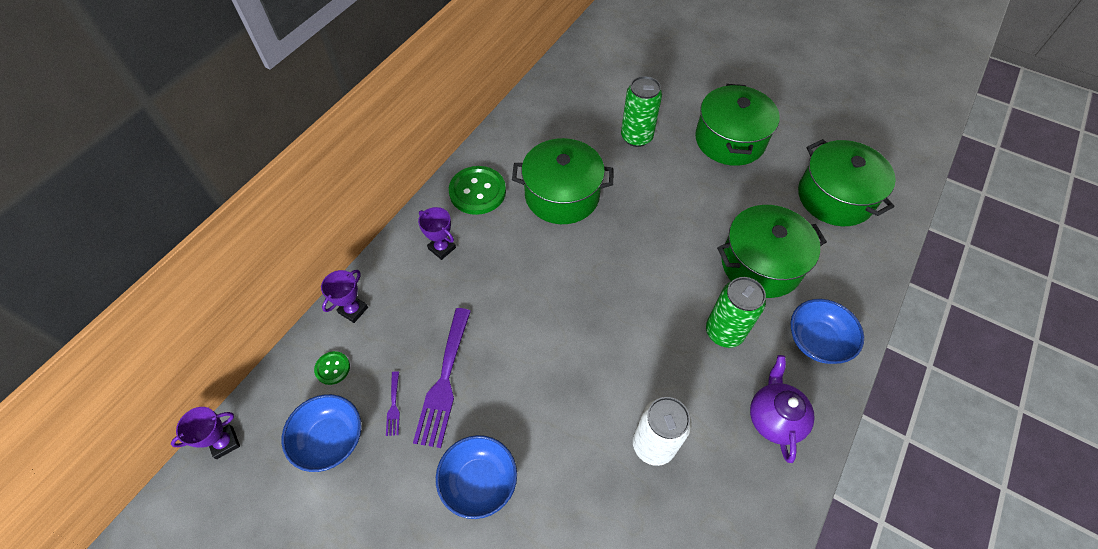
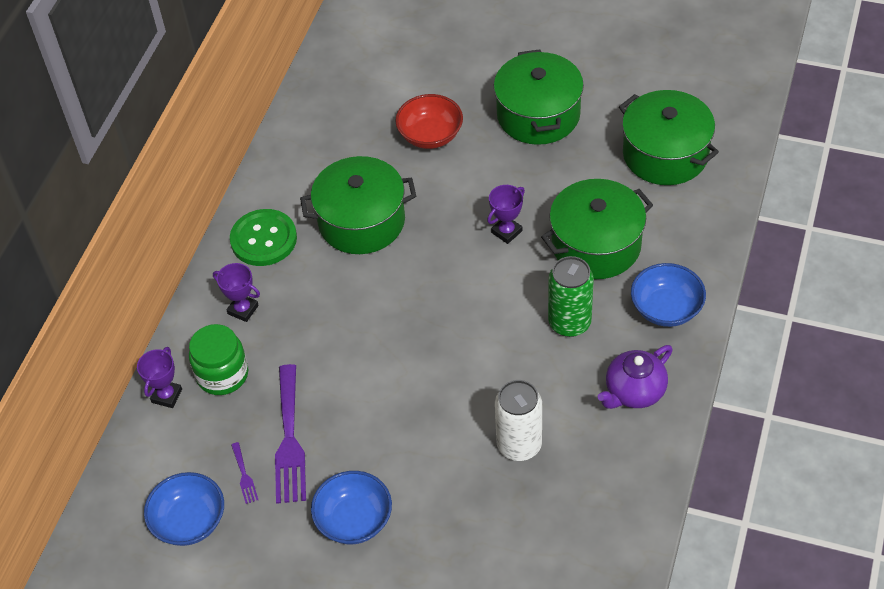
camera: 10 degrees left, 5 degrees down
purple trophy [171,407,240,459] -> purple trophy moved to [487,185,525,244]
green button [314,351,350,385] -> none
green can [621,76,662,147] -> red bowl [395,94,463,149]
purple teapot [750,355,815,463] -> purple teapot turned 120 degrees counterclockwise [598,345,673,409]
none -> green jar [189,324,248,395]

